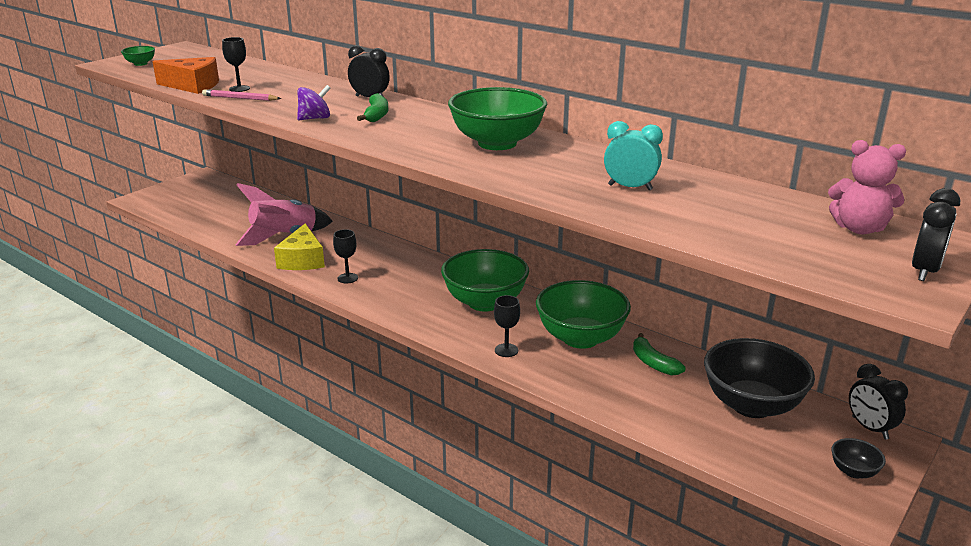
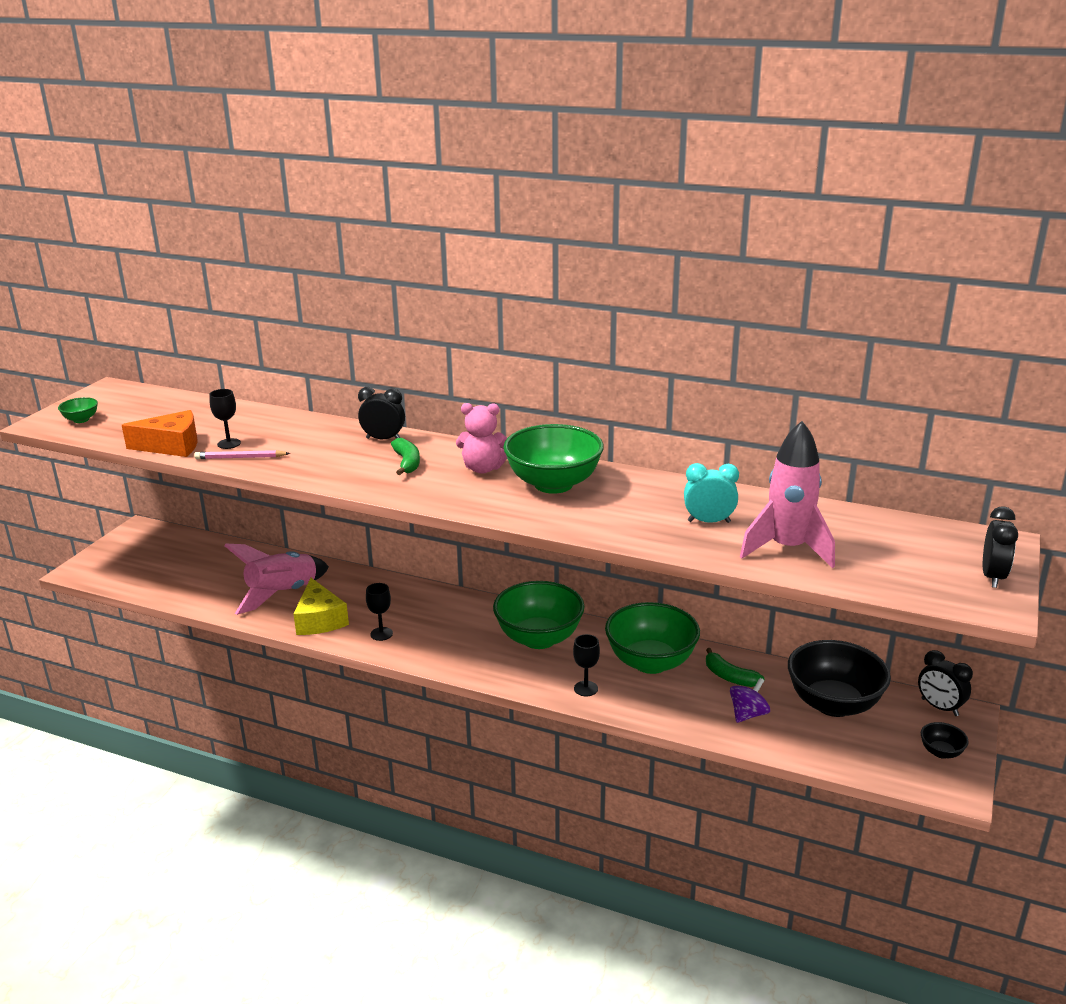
camera: 15 degrees left, 0 degrees up
purple spinning top [297,85,331,120] -> purple spinning top moved to [730,678,770,723]
pink teddy bear [828,140,906,234] -> pink teddy bear moved to [456,403,507,474]
none -> pink rocket [740,421,835,568]

